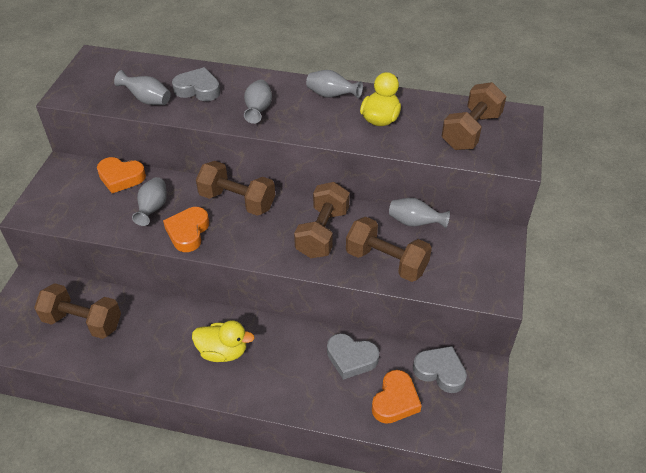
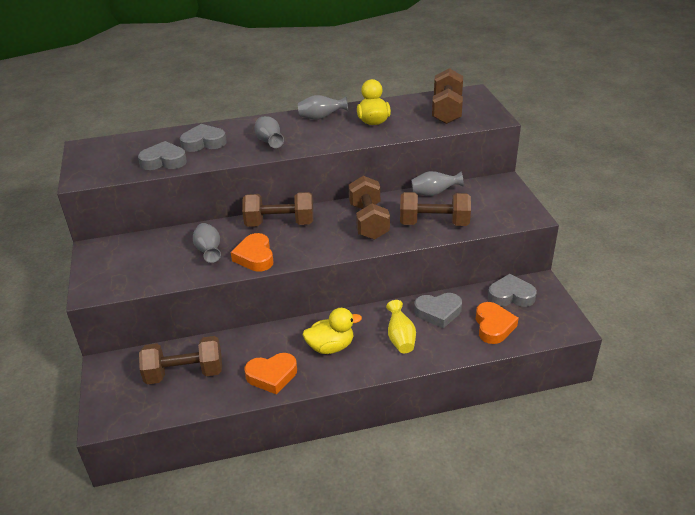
camera: 25 degrees left, 10 degrees down
orange heart [97,157,146,193] -> orange heart moved to [244,353,297,394]
grey vase [114,70,171,105] -> grey heart [138,141,187,170]
none -> yellow vase [386,300,416,353]

